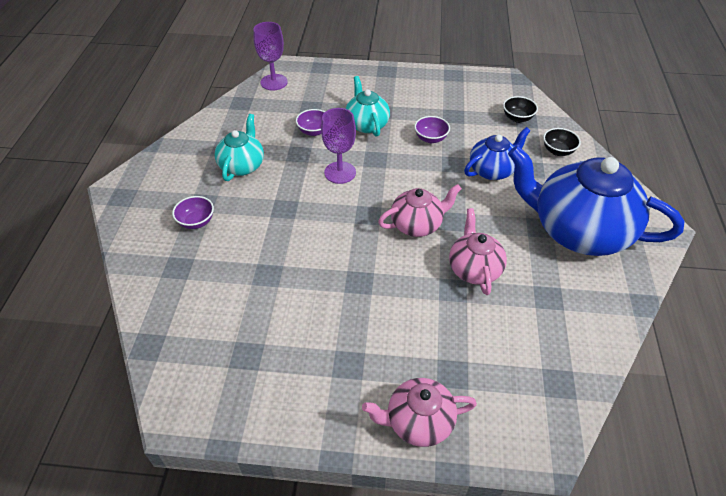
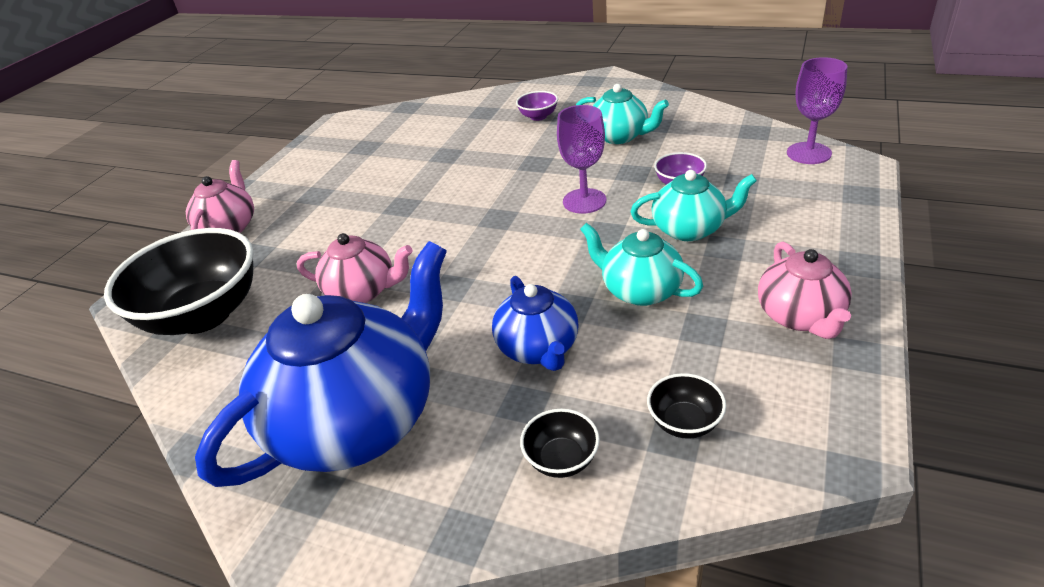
camera: 110 degrees right, 10 degrees down
pink teapot [378,184,462,237] -> pink teapot moved to [758,242,852,339]
purple bowl [414,116,450,143] -> turquoise teapot [580,223,703,306]
none -> black bowl [104,228,254,335]

